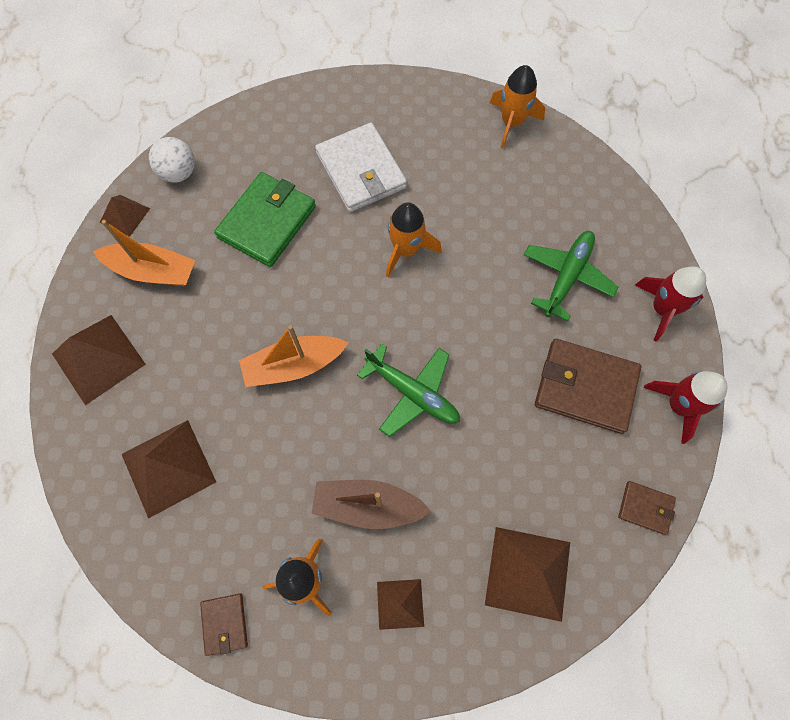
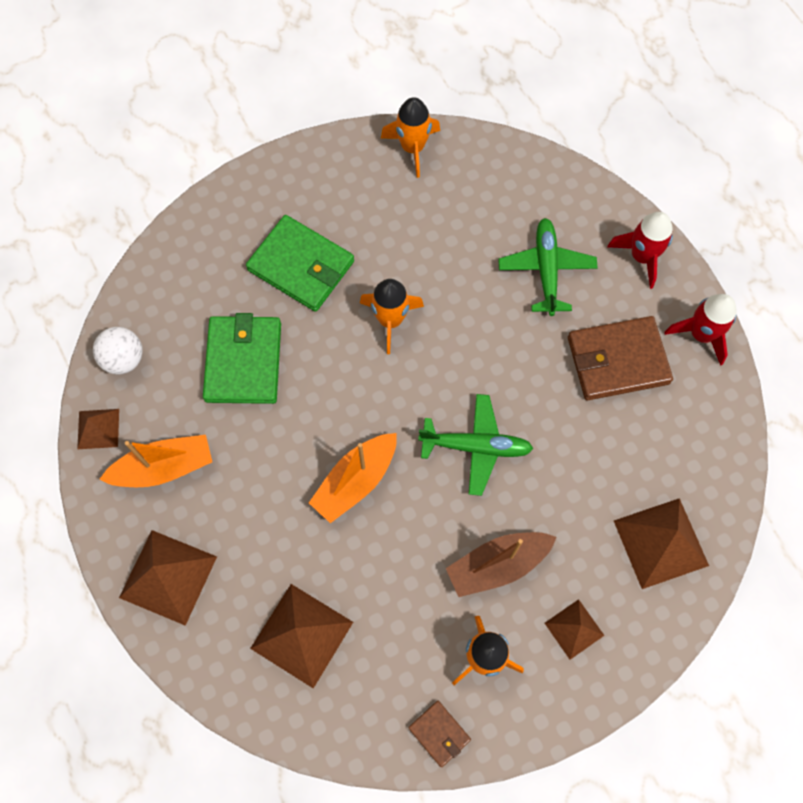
camera: 30 degrees left, 0 degrees up
white wallet [315,123,407,212] -> green wallet [246,215,354,312]
brown wallet [618,481,676,535] -> none

